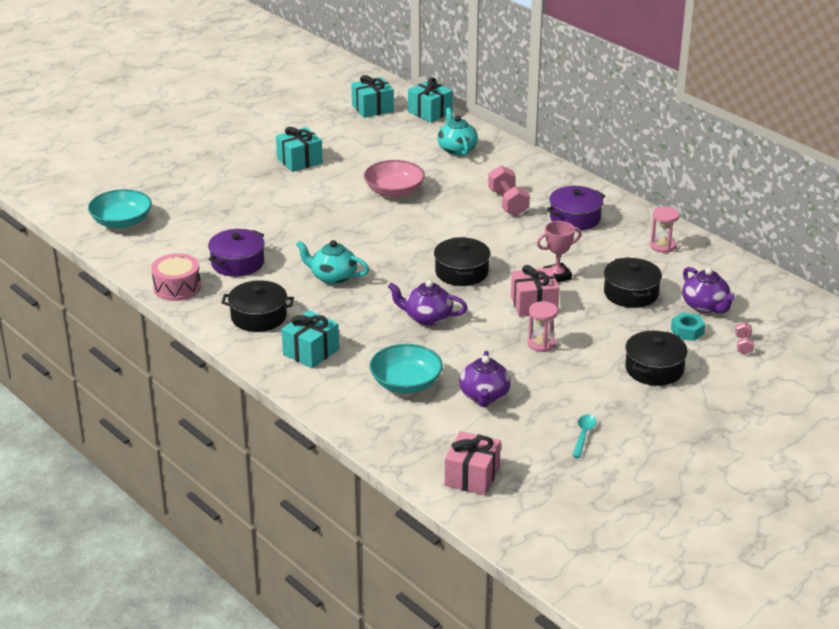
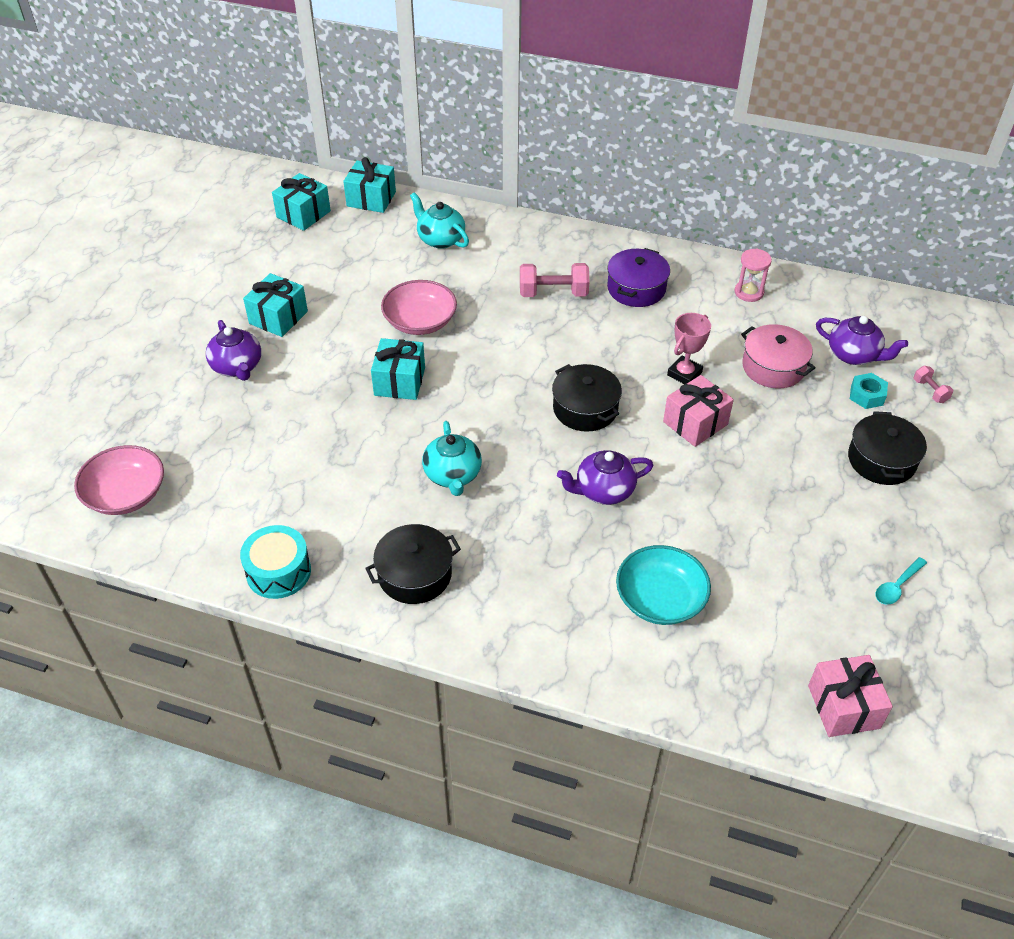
camera: 30 degrees left, 15 degrees up
turquoise bowl [88,189,152,228] -> pink bowl [74,445,164,515]
pink drum [151,253,201,301] -> turquoise drum [240,525,311,599]
purple pot [208,229,265,277] -> none
turquoise gift [282,310,339,368] -> turquoise gift moved to [371,338,425,400]
turquoise teapot [296,240,369,285] -> turquoise teapot turned 90 degrees counterclockwise [422,421,482,496]
purple teapot [459,351,511,407] -> purple teapot moved to [206,320,261,381]
pink dumbbell [488,165,530,216] -> pink dumbbell turned 45 degrees counterclockwise [520,263,589,297]
pink hourglass [527,301,558,352] -> none
turquoise spoon [572,414,597,458] -> turquoise spoon turned 120 degrees counterclockwise [876,557,927,605]
black pot [604,257,662,308] -> pink pot [741,324,815,389]

